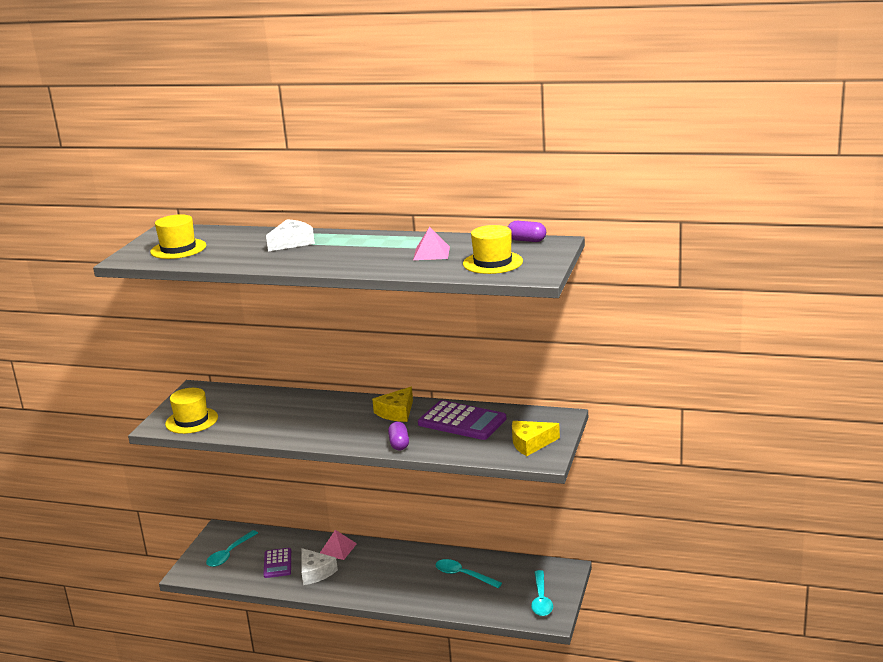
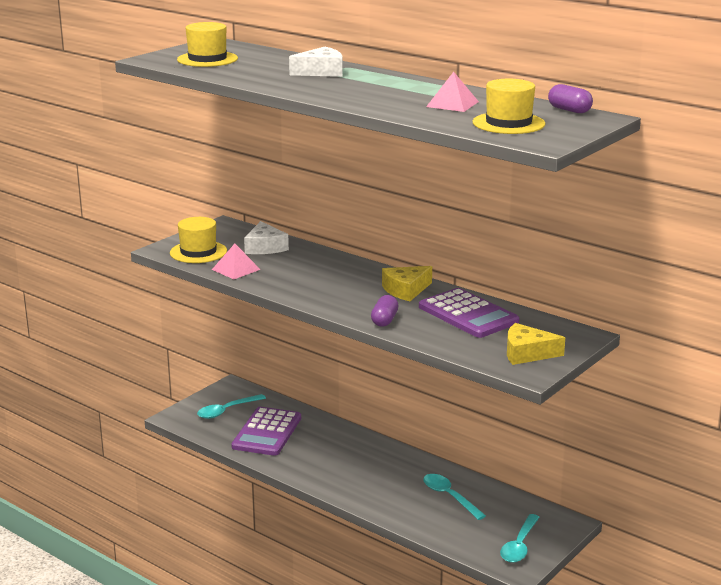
camera: 20 degrees right, 0 degrees up
purple calculator [263,548,291,578] -> purple calculator [231,407,301,456], size x1.64
white cheese [301,548,338,585] -> white cheese moved to [244,221,289,254]
pink pyramid [320,530,357,560] -> pink pyramid moved to [212,244,261,279]

